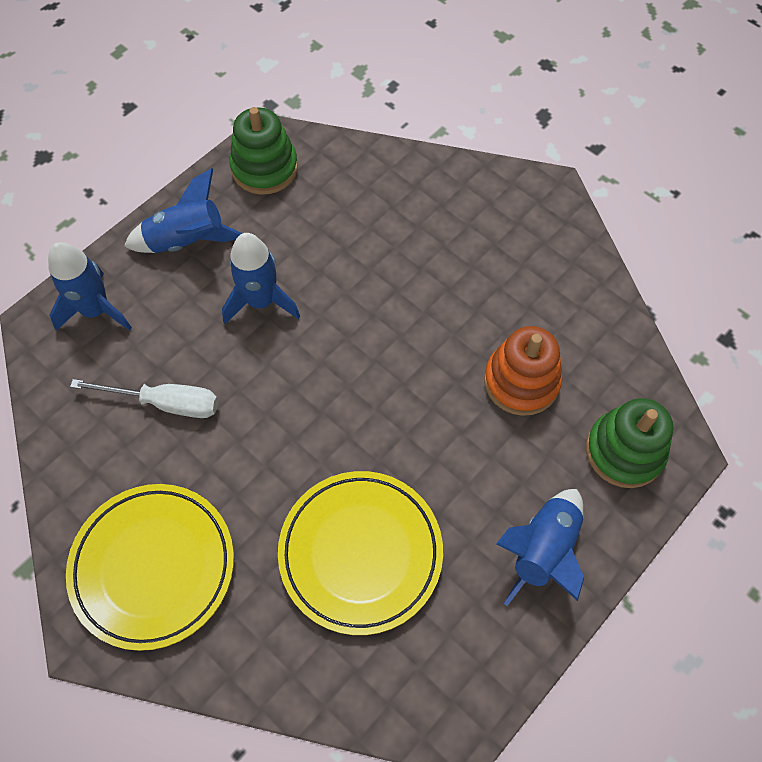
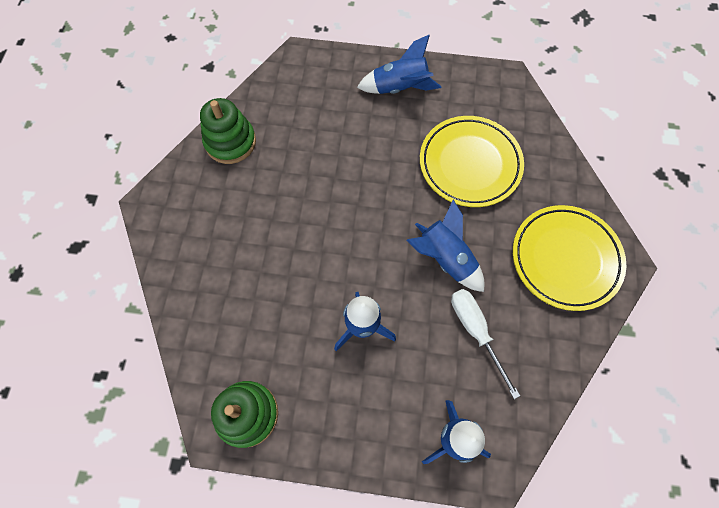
camera: 125 degrees left, 5 degrees up
blue rocket [124,168,242,253] -> blue rocket moved to [407,200,484,292]
orange stacking toy [484,326,563,416] -> none
green stacking toy [586,398,673,488] -> green stacking toy moved to [200,98,256,164]

